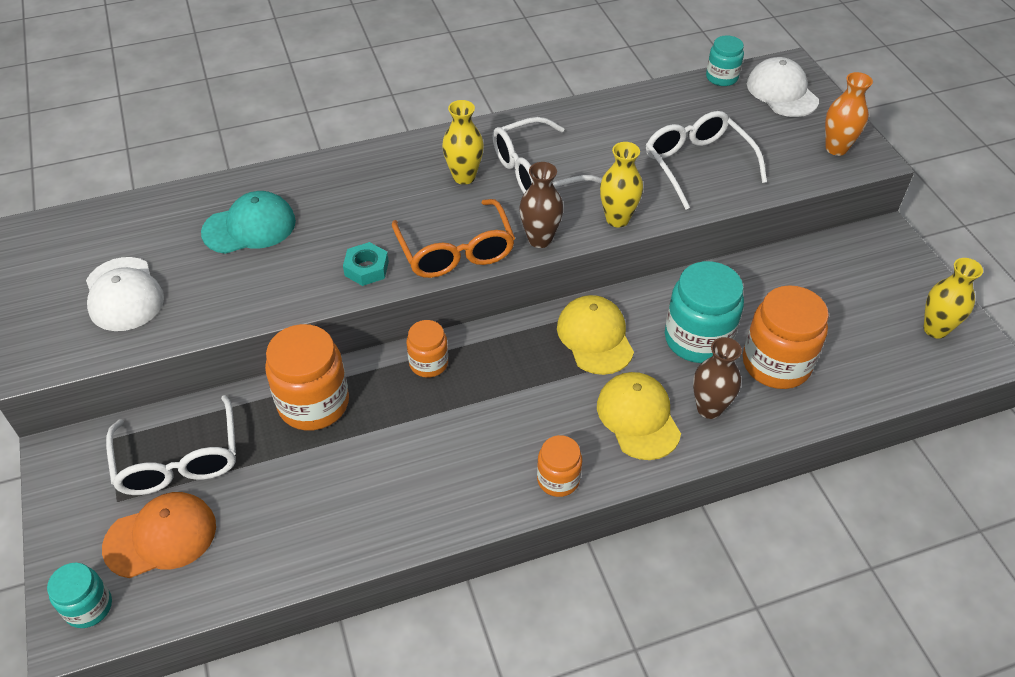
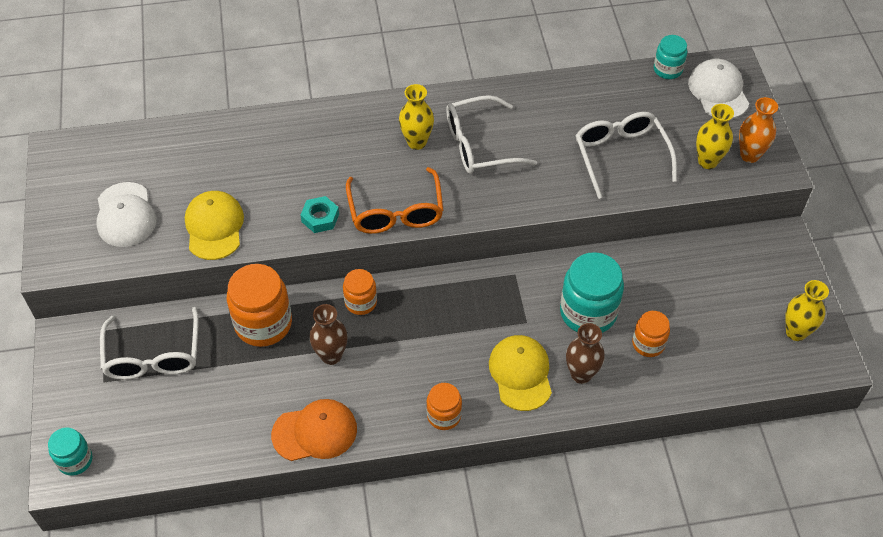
camera: 10 degrees right, 5 degrees up
orange cap [102,492,216,578] -> orange cap moved to [271,399,357,461]
turquoise cap [201,191,296,254] -> none
brown vase [520,162,563,248] -> brown vase moved to [309,304,348,365]
yellow cap [557,295,634,375] -> yellow cap moved to [185,191,244,260]
yellow vase [600,142,643,227] -> yellow vase moved to [696,104,734,169]
orange jar [743,285,829,389] -> orange jar [632,311,670,357], size x0.57

